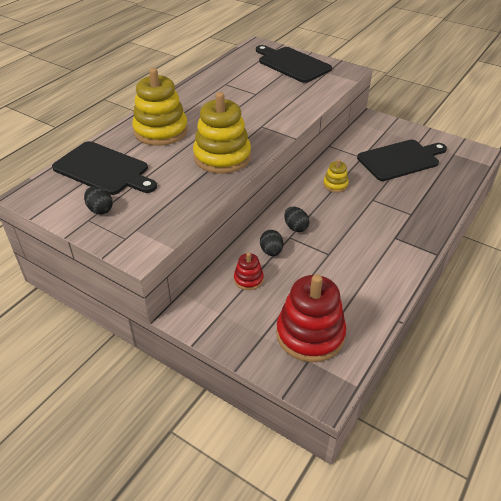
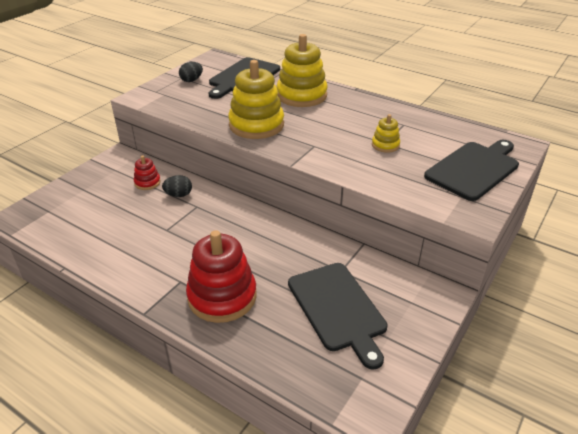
camera: 90 degrees right, 5 degrees down
red stacking toy [276,275,346,362] -> red stacking toy moved to [186,230,257,323]
black egg [284,207,309,232] -> none
yellow stacking toy [323,159,349,193] -> yellow stacking toy moved to [372,114,400,153]

